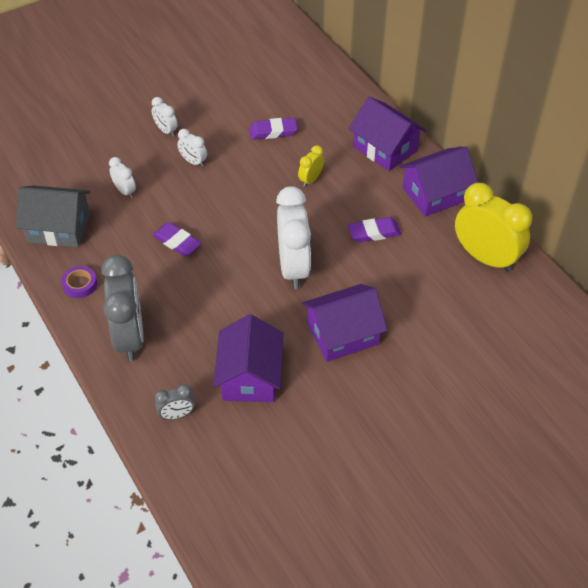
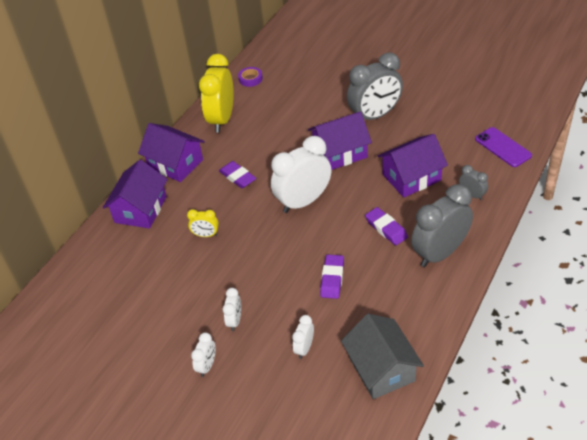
camera: 115 degrees left, 5 degrees down
purple tape [61,266,97,298] -> purple tape moved to [238,67,263,87]
purple eraser [249,118,298,140] -> purple eraser moved to [365,207,408,245]
purple house [302,284,387,362] -> purple house turned 60 degrees counterclockwise [308,111,372,170]
none -> grey clock [347,53,403,120]
none -> purple phone [475,127,532,167]

